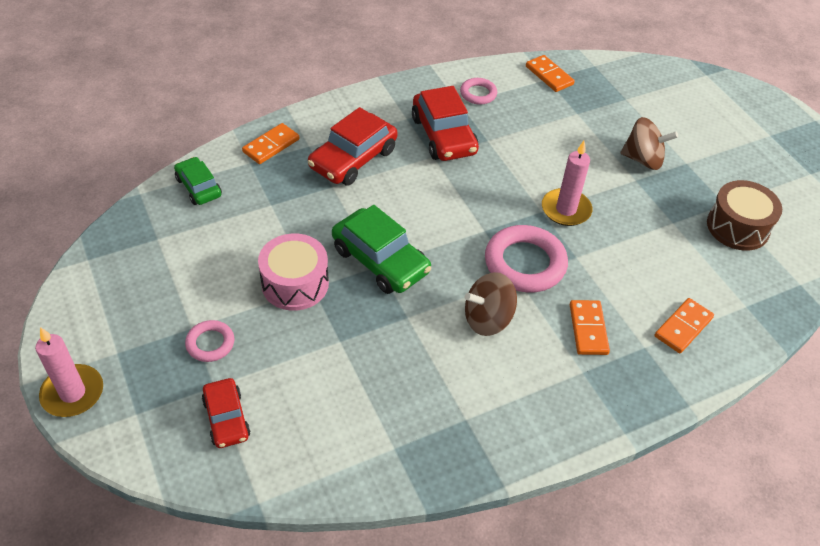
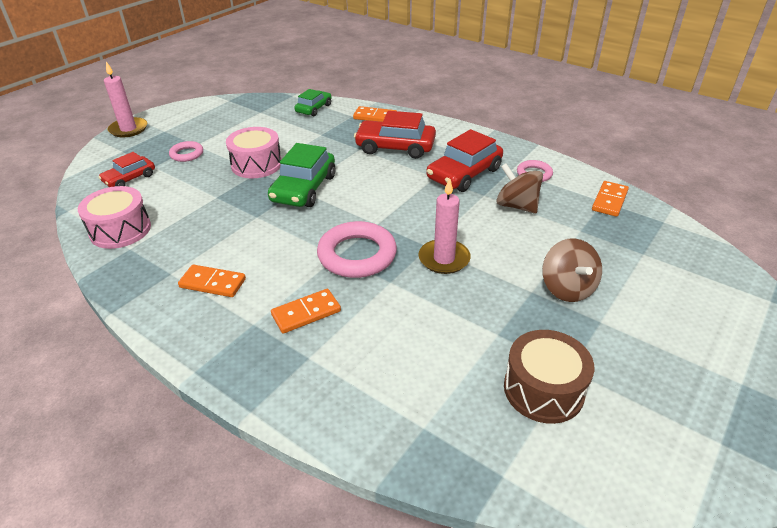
camera: 65 degrees right, 10 degrees down
brown spinning top [465,272,517,336] -> brown spinning top moved to [496,163,543,214]
orange domino [655,298,714,353] -> orange domino moved to [178,265,246,297]
none -> pink drum [78,186,151,249]

